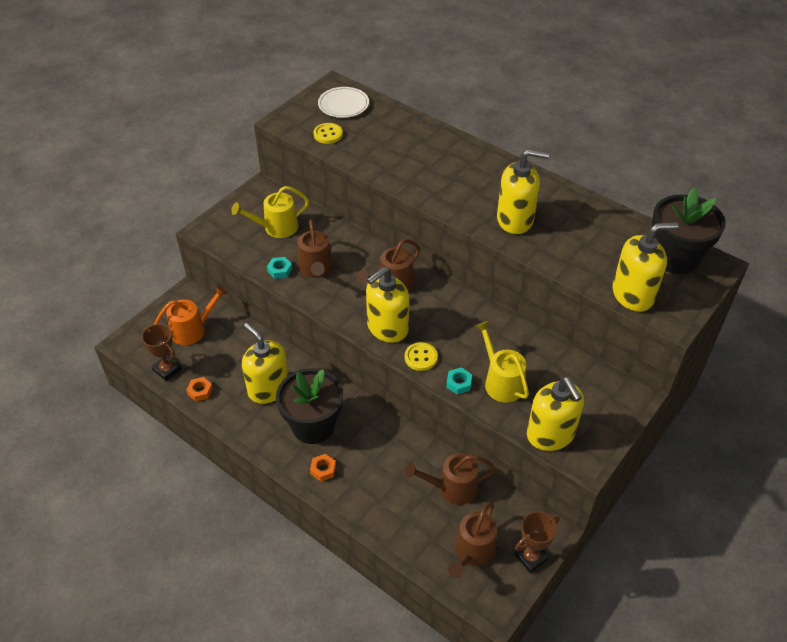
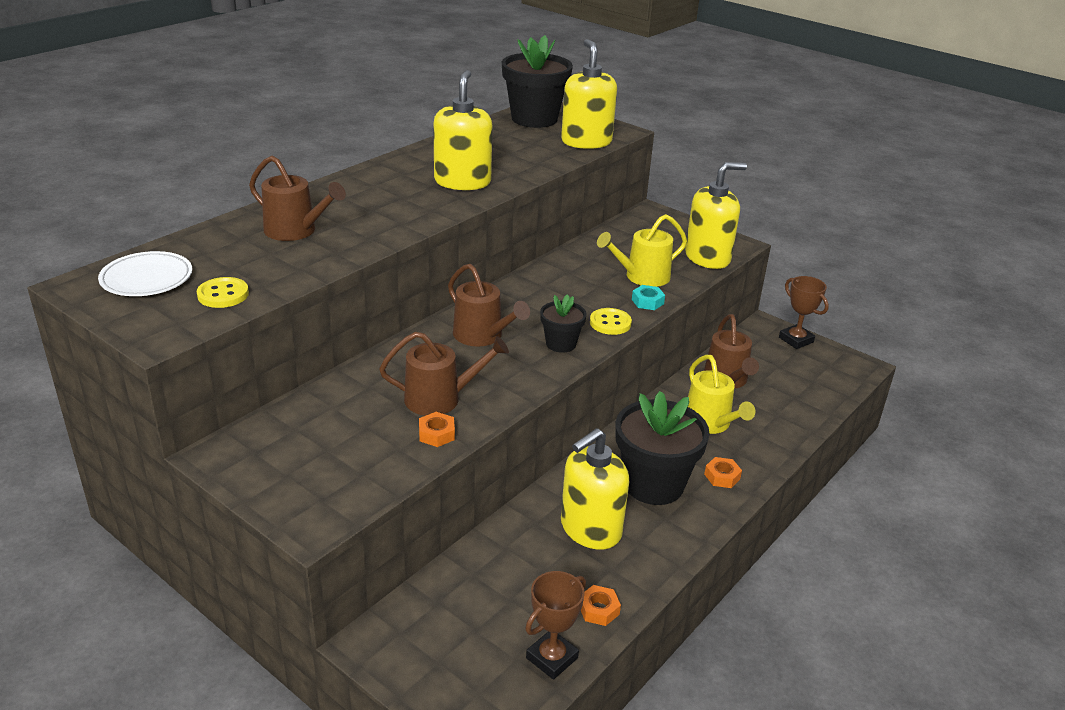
camera: 90 degrees left, 15 degrees down
orange watering can [154,285,227,345] -> none
yellow watering can [231,186,309,238] -> yellow watering can moved to [688,355,756,434]
turquoise nut [267,257,292,279] -> orange nut [419,412,455,447]
yellow soap dispenser [366,267,409,343] -> black flower pot [540,294,587,353]
brown watering can [448,501,497,578] -> brown watering can moved to [249,155,346,241]

